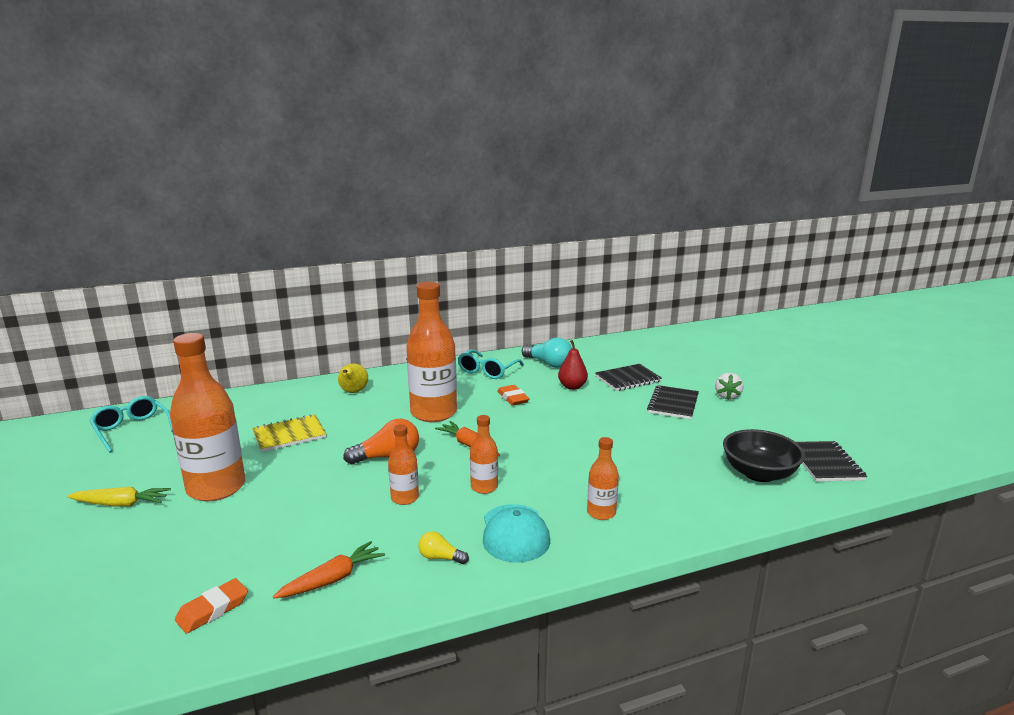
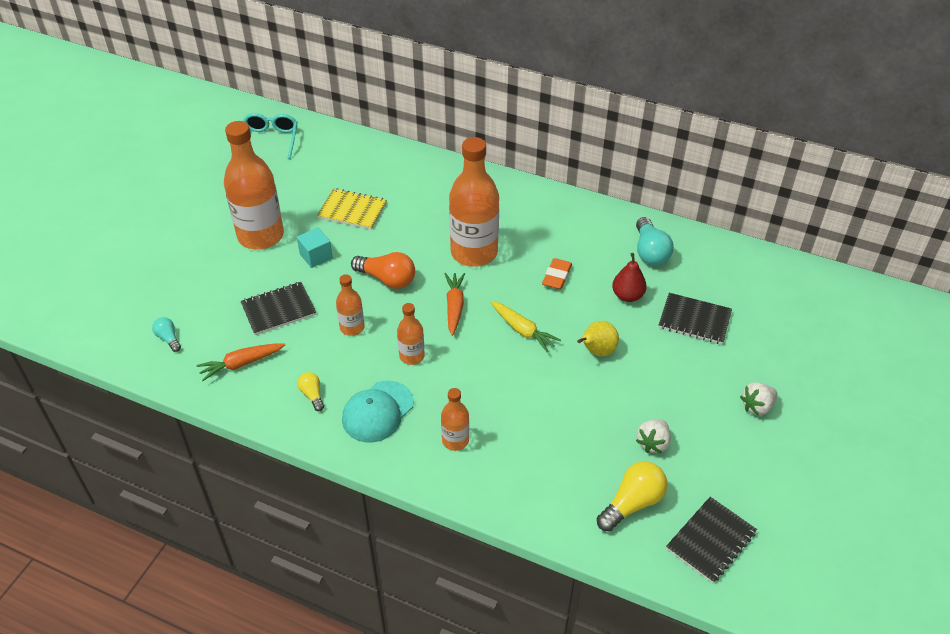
camera: 45 degrees right, 25 degrees up
yellow carrot [67,487,171,506] -> yellow carrot moved to [491,301,561,352]
orange eraser [175,578,248,634] -> turquoise light bulb [152,317,181,352]
orange carrot [273,541,385,599] -> orange carrot turned 150 degrees clockwise [196,343,285,381]
yellow pear [338,364,368,393] -> yellow pear moved to [577,321,619,356]
turquoise glasses [458,349,524,379] -> none
black notebook [647,385,699,419] -> black notebook moved to [240,282,316,335]
black bowl [723,429,805,482] -> yellow light bulb [597,461,667,532]
none -> turquoise cube [297,227,333,268]
none -> white strawberry [636,419,671,453]

